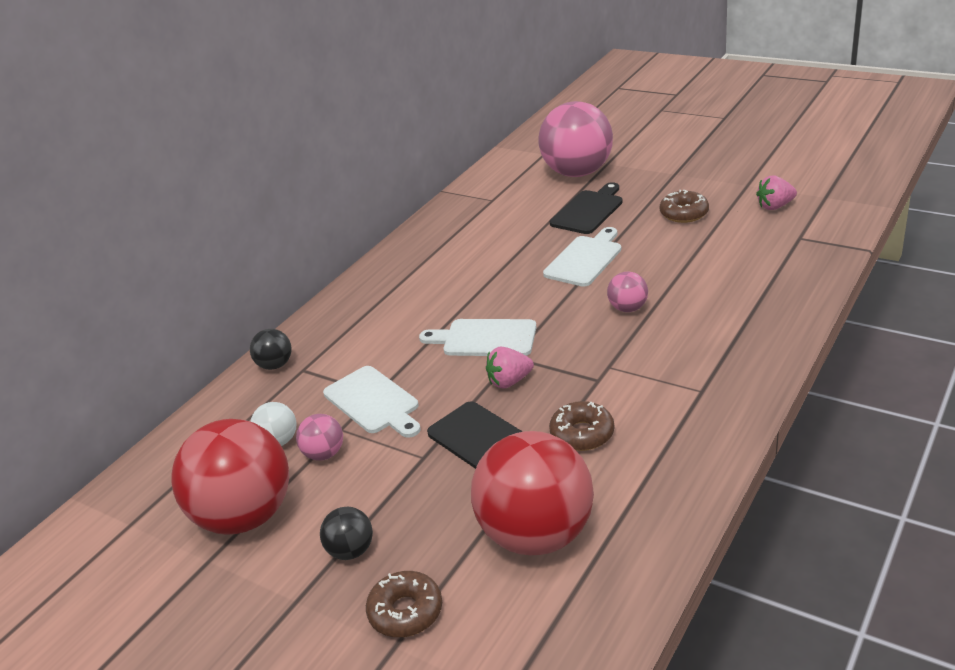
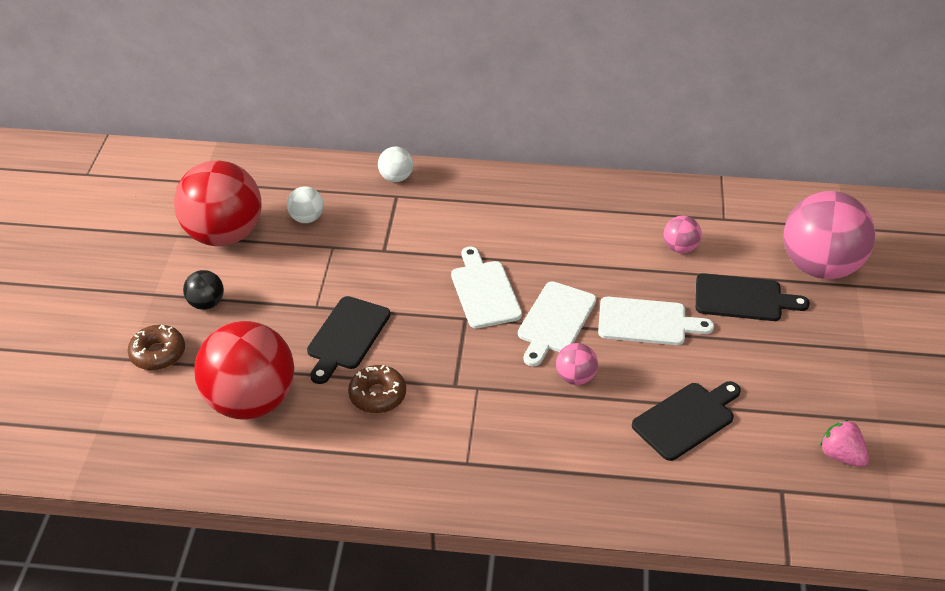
camera: 60 degrees right, 10 degrees up
black ball [250,329,292,370] -> white ball [378,147,413,182]
pink ball [296,414,343,460] -> pink ball moved to [663,216,702,253]
white cutting board [323,366,421,438] -> white cutting board moved to [518,281,596,366]
pink strawberry [486,347,534,389] -> none
brown donut [660,190,709,223] -> none
none -> black cutting board [632,381,741,461]

